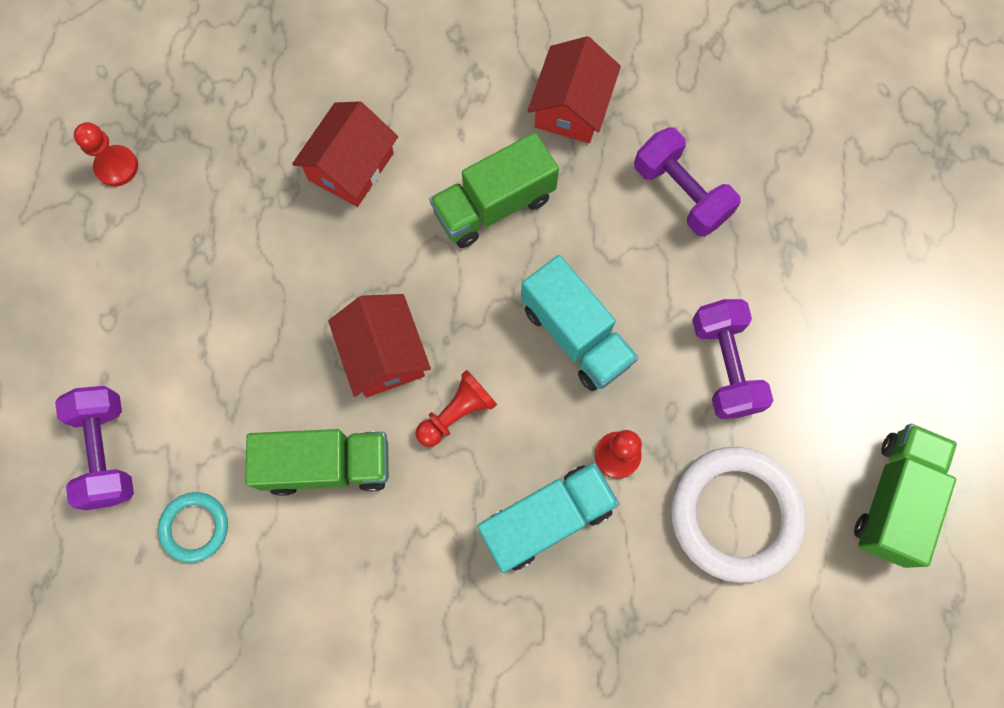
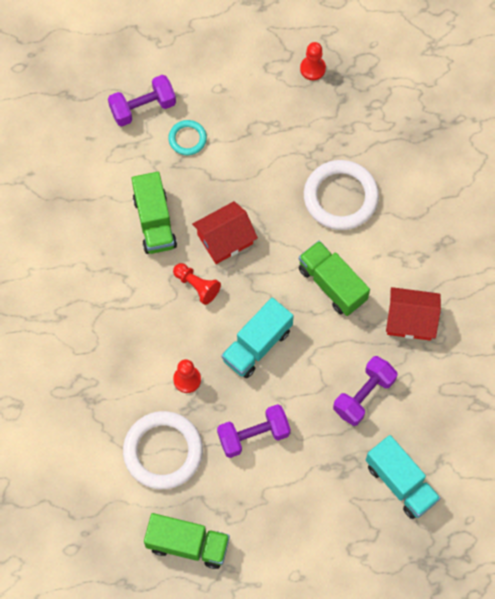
camera: 80 degrees right, 5 degrees down
turquoise ring [158,492,228,563] -> turquoise ring moved to [168,120,207,155]
red house [292,101,398,207] -> white ring [304,160,379,230]
turquoise truck [477,462,619,573] -> turquoise truck moved to [366,435,440,519]

